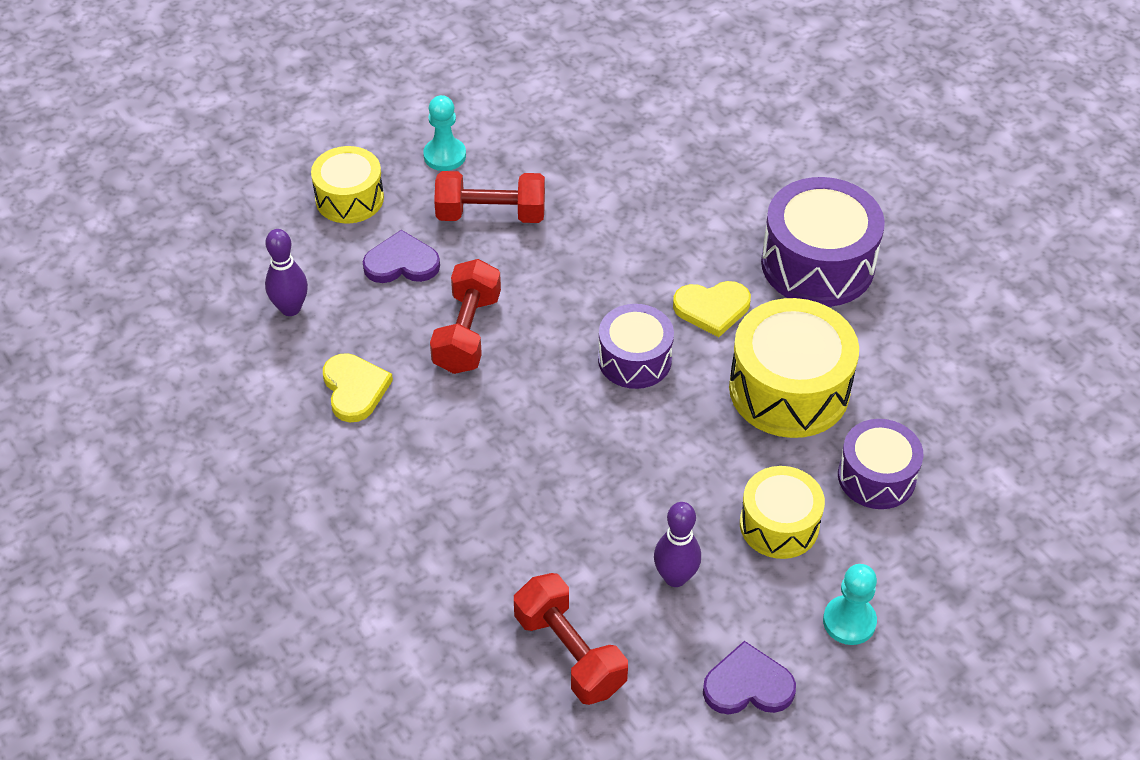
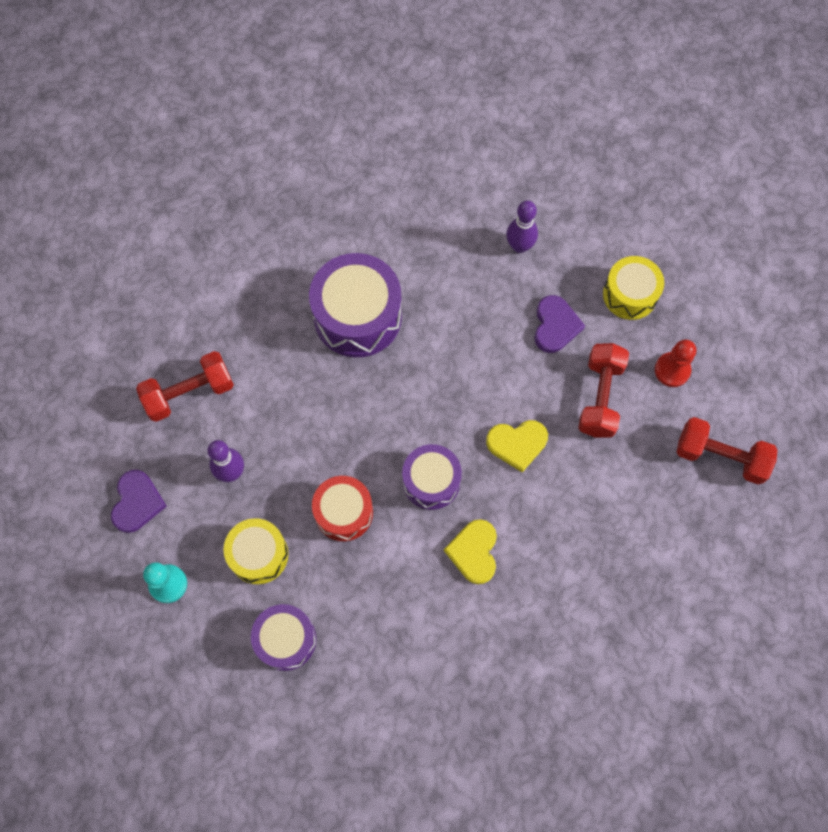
camera: 100 degrees right, 20 degrees up
yellow heart [323,353,393,422] -> yellow heart moved to [486,420,548,472]
turquoise pawn [423,95,466,171] -> red pawn [655,339,696,387]
red dumbbell [430,259,501,374] -> red dumbbell moved to [677,417,778,485]
yellow drum [729,298,859,438] -> none
purple drum [761,177,885,307] -> purple drum moved to [309,253,402,357]
none -> red drum [312,476,373,541]

